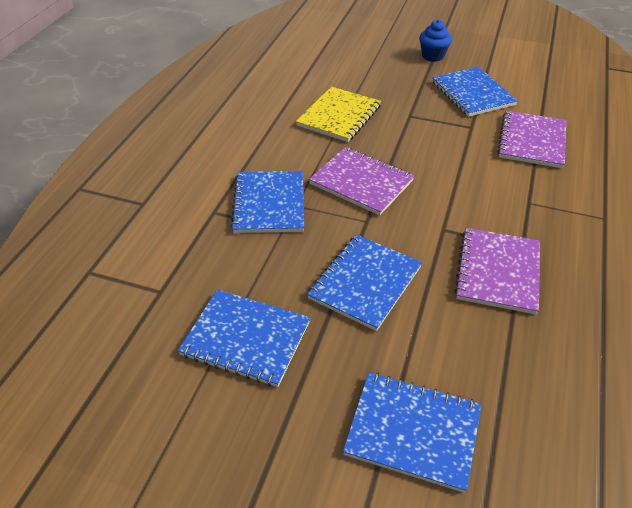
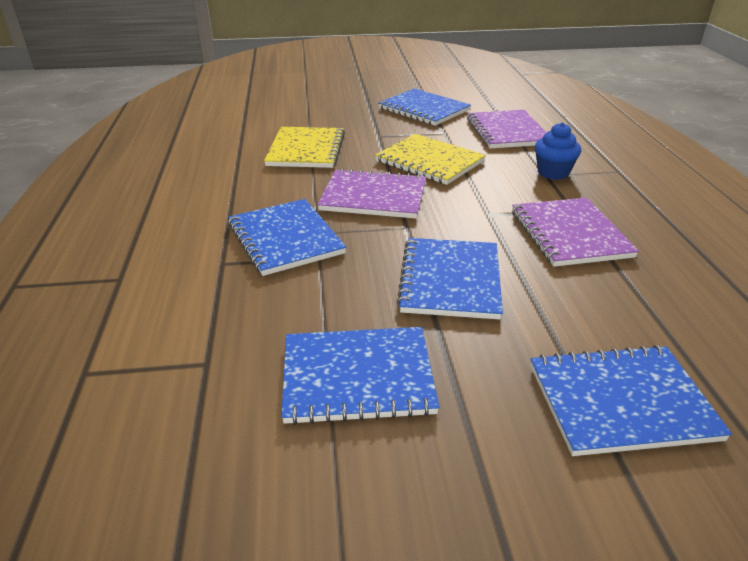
camera: 25 degrees left, 10 degrees down
blue cupcake [419,20,452,62] -> blue cupcake moved to [535,122,581,180]
none -> yellow notebook [375,134,486,185]

